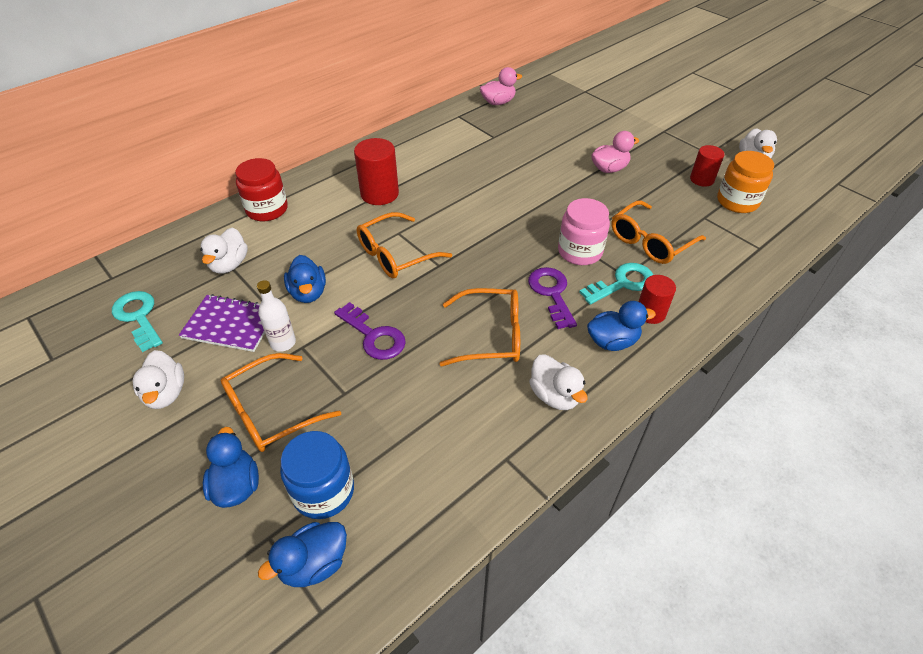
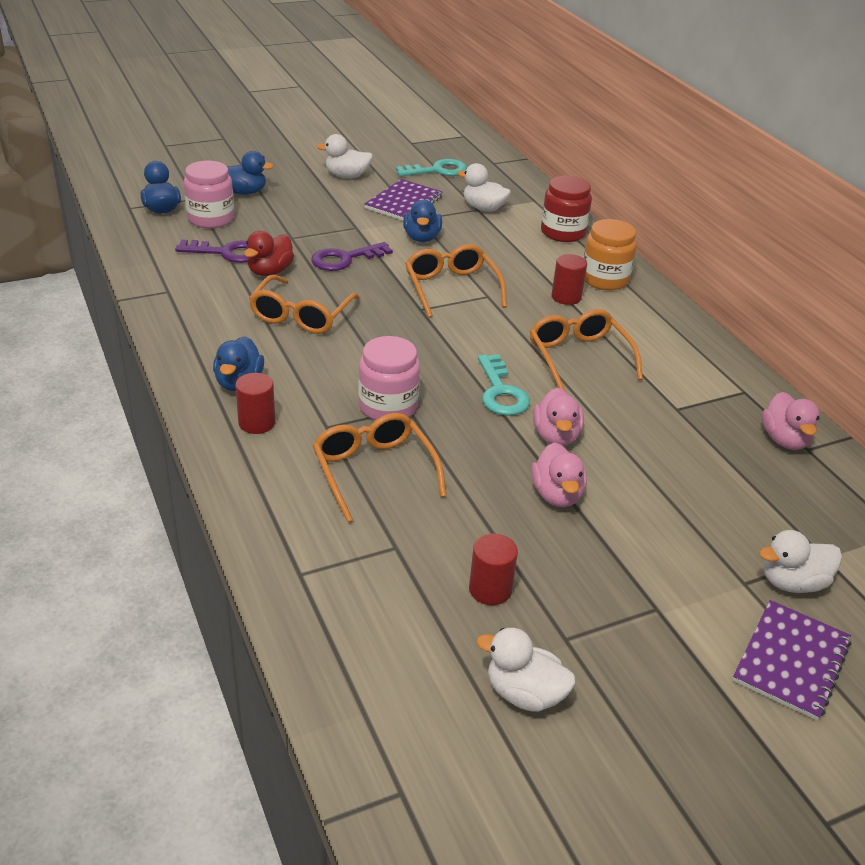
camera: 105 degrees right, 10 degrees down
orange glasses [221,353,341,452] -> orange glasses moved to [530,309,643,390]
white bottle [257,280,296,352] -> none
blue jar [280,431,354,519] -> pink jar [184,161,234,228]
blue duck [284,255,326,303] -> blue duck turned 90 degrees counterclockwise [403,200,442,242]
red cylinder [354,138,399,205] -> red cylinder [552,254,587,305], size x0.64
purple key [528,267,577,329] -> purple key moved to [175,240,248,263]
white duck [529,354,588,410] -> white duck moved to [759,530,842,593]
turquoise key [579,263,653,305] -> turquoise key moved to [478,354,530,416]
orange jar [717,151,774,213] -> orange jar moved to [583,219,637,290]
none -> red duck [244,231,294,276]
none -> pink duck [533,388,584,446]
none -> purple notebook [733,600,851,721]

